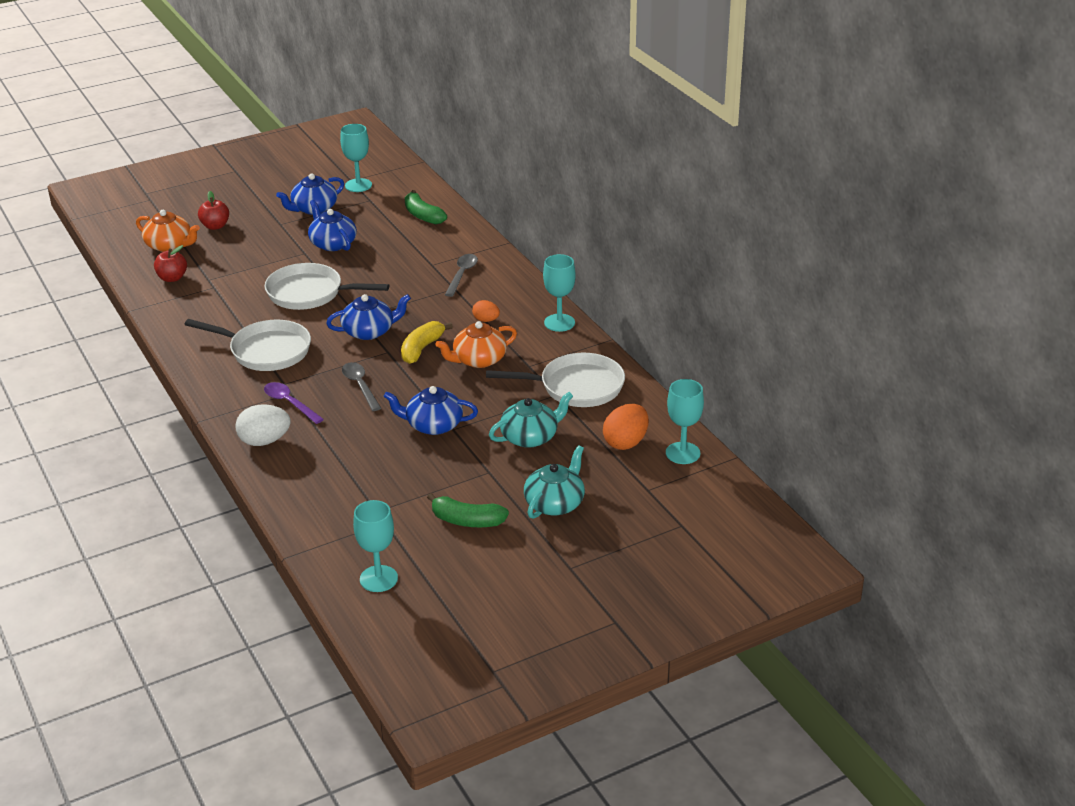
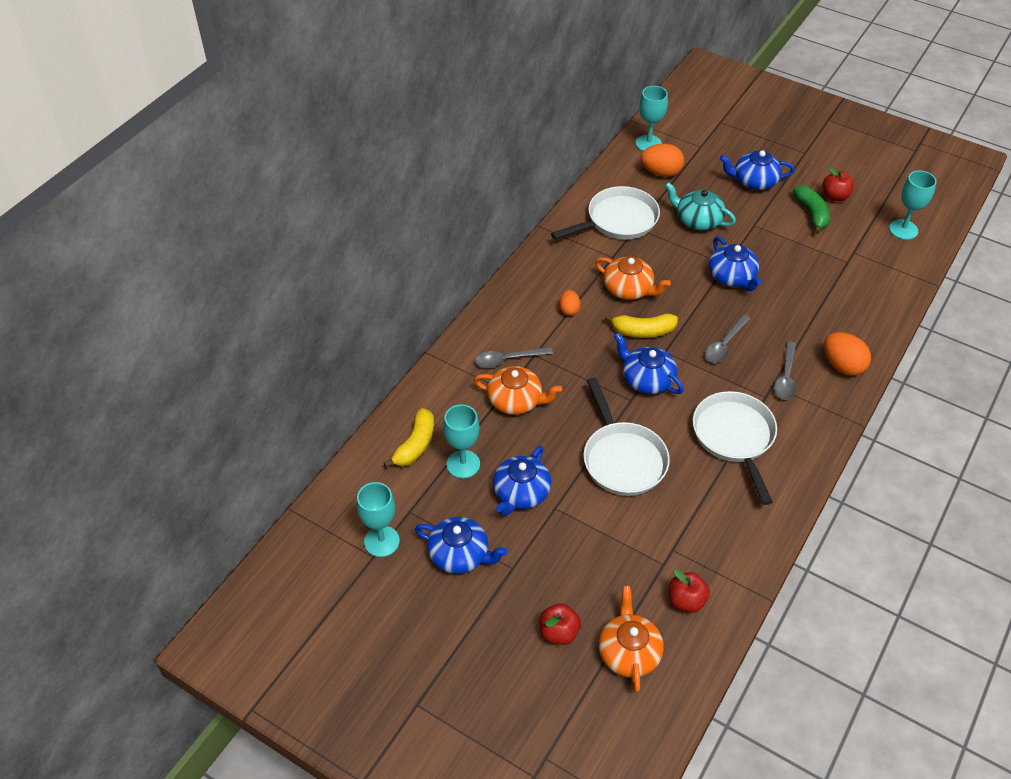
camera: 120 degrees left, 15 degrees up
white egg [235,404,291,446] -> orange egg [824,332,871,376]
purple spoon [264,382,324,424] -> grey spoon [774,341,796,400]
green banana [405,190,447,224] -> yellow banana [383,408,434,468]
white pan [486,353,625,407] -> white pan turned 90 degrees clockwise [551,186,660,239]
turquoise teapot [524,445,585,519] -> blue teapot [720,150,795,190]
turquoise goblet [543,254,576,332] -> turquoise goblet moved to [443,404,480,478]
none -> orange teapot [474,366,562,415]
none -> red apple [822,167,854,201]

